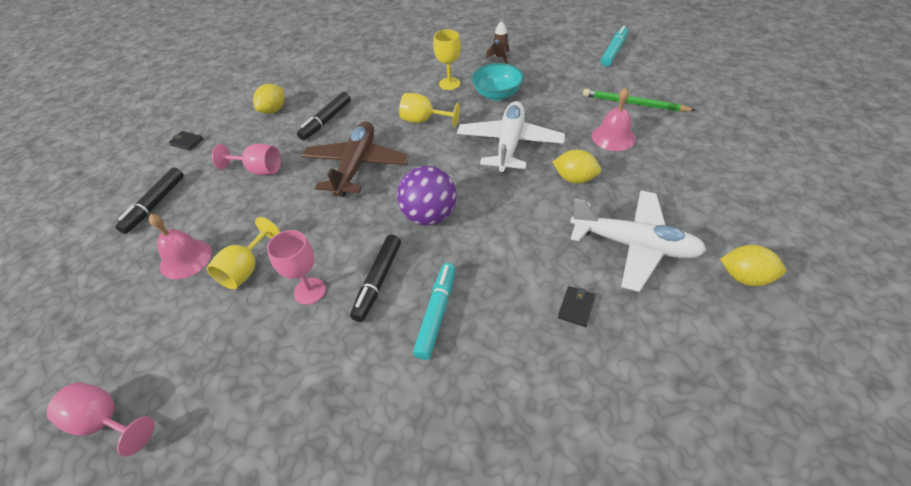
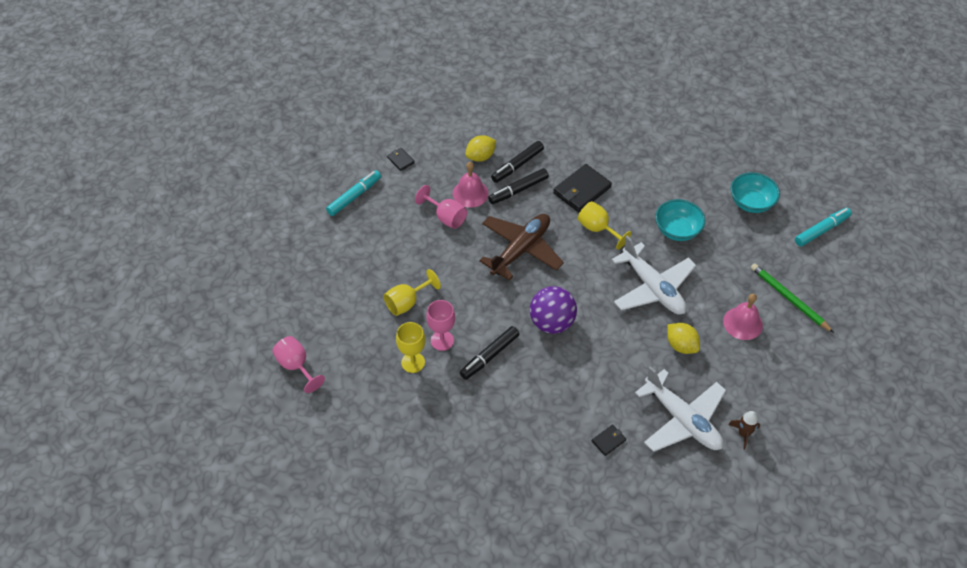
camera: 25 degrees right, 5 degrees up
black marker [115,168,184,234] -> black marker moved to [491,141,544,183]
pink bell [149,214,212,279] -> pink bell moved to [453,162,489,208]
turquoise marker [413,263,456,360] -> turquoise marker moved to [326,170,381,216]
yellow goblet [433,29,461,90] -> yellow goblet moved to [396,322,425,373]
white plane [457,101,565,173] -> white plane turned 105 degrees clockwise [612,235,696,315]
brown rocket [486,21,509,64] -> brown rocket moved to [728,411,760,450]
yellow lemon [720,245,786,286] -> none
none -> black wallet [553,164,612,212]
none -> turquoise bowl [731,172,780,213]

